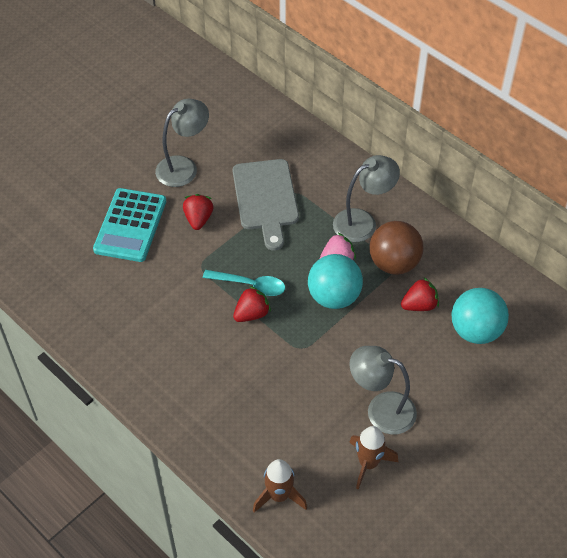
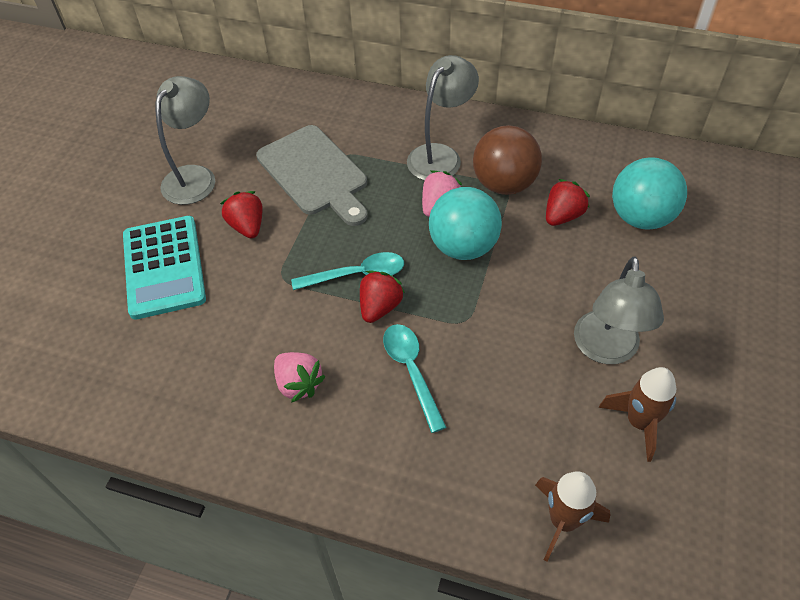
camera: 25 degrees left, 0 degrees up
grey lamp [350,346,417,435] -> grey lamp turned 75 degrees counterclockwise [574,256,664,364]
none -> pink strawberry [274,352,326,403]
none -> turquoise spoon [383,324,447,433]

